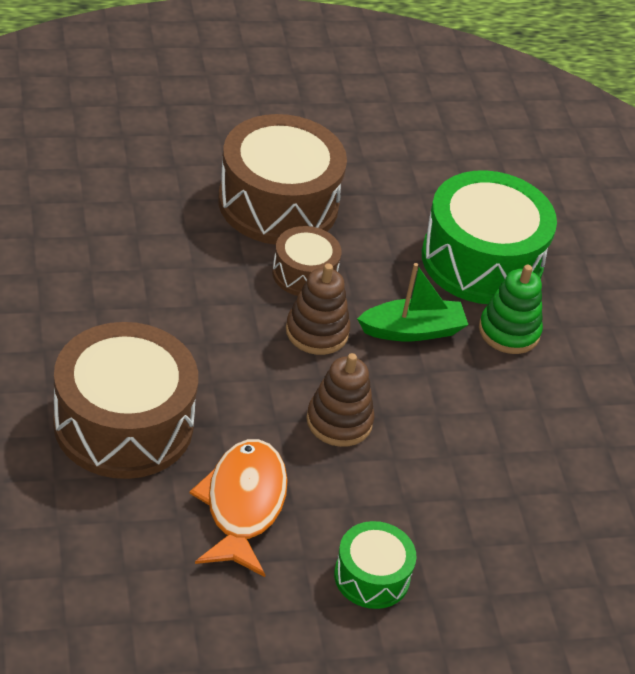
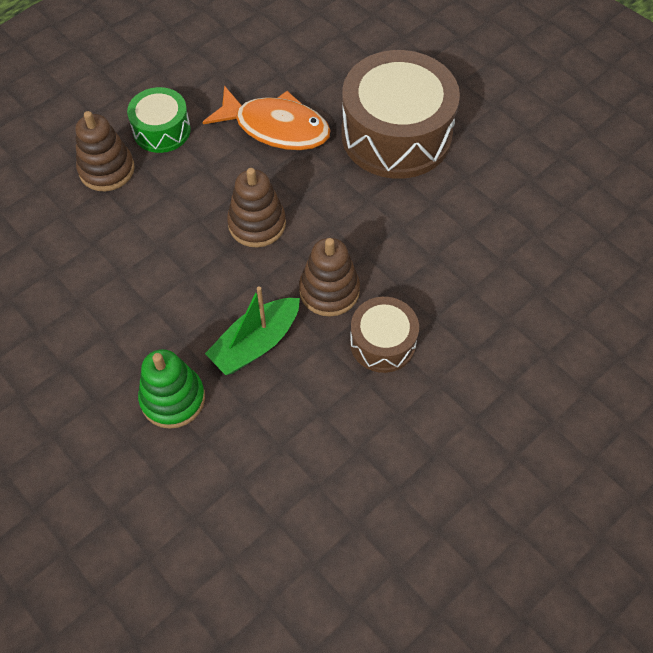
camera: 155 degrees right, 15 degrees up
orange fish [189,439,288,577] -> orange fish turned 45 degrees counterclockwise [203,86,330,150]
brown drum [218,114,347,245] -> none
green drum [422,170,557,304] -> none
none -> brown stacking toy [75,111,135,191]

